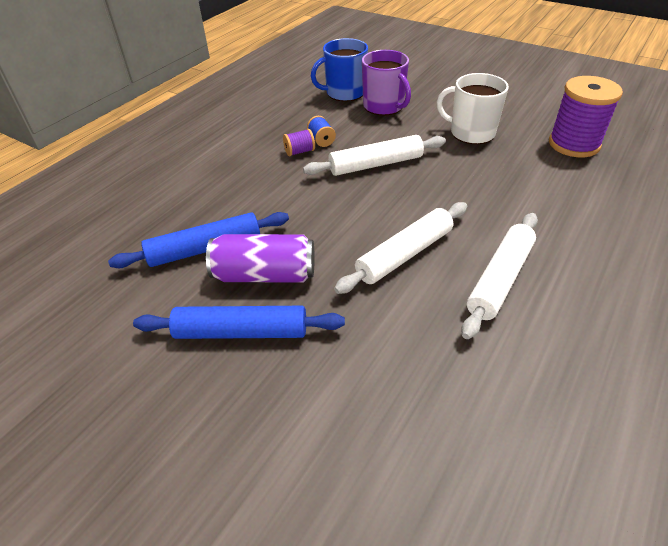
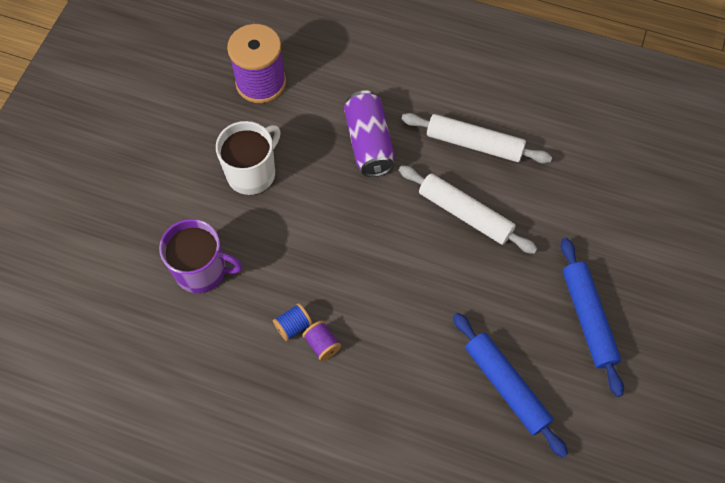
camera: 105 degrees left, 20 degrees up
purple can [206,234,315,283] -> purple can moved to [344,90,395,177]
white rolling pin [303,135,446,176] -> none
blue mug [311,38,368,101] -> none
purple mug [362,50,411,115] -> purple mug turned 60 degrees clockwise [159,219,243,293]
white mug [437,73,509,144] -> white mug turned 150 degrees counterclockwise [216,121,280,195]

